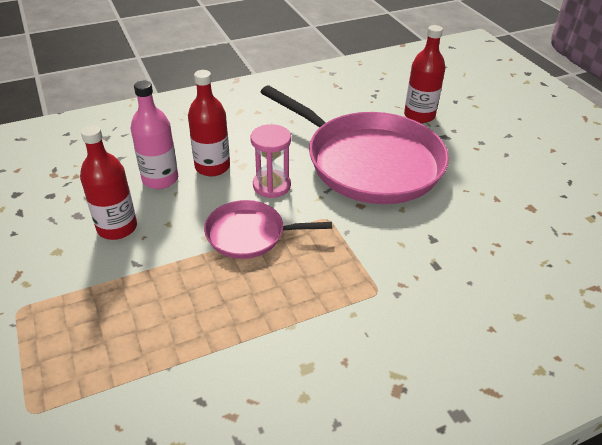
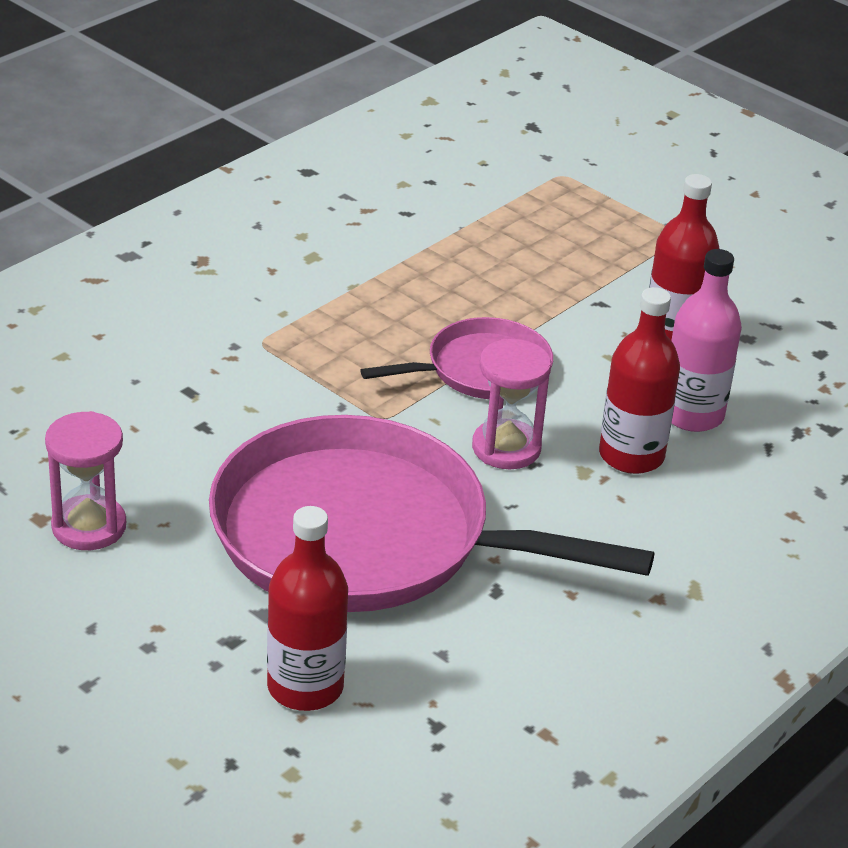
camera: 155 degrees right, 5 degrees down
none -> pink hourglass [45,411,126,550]

